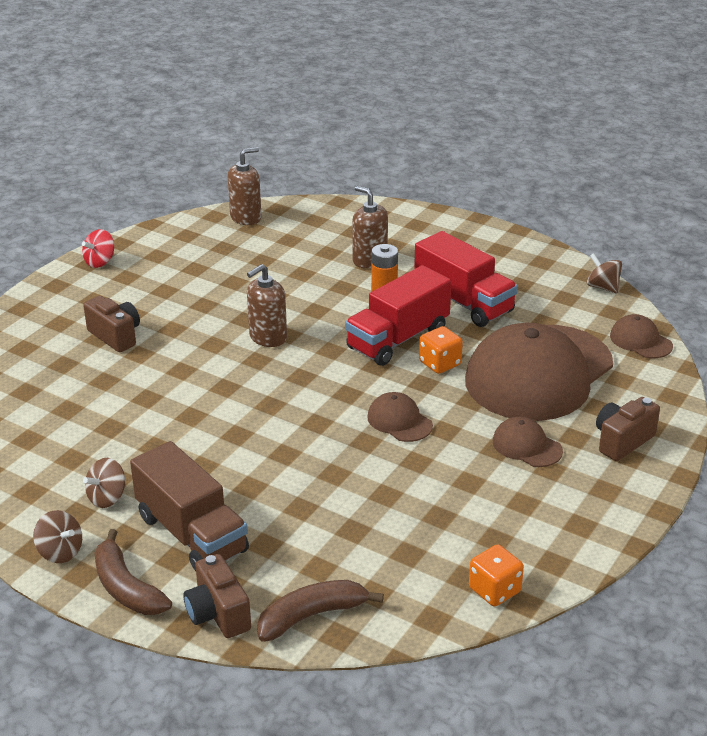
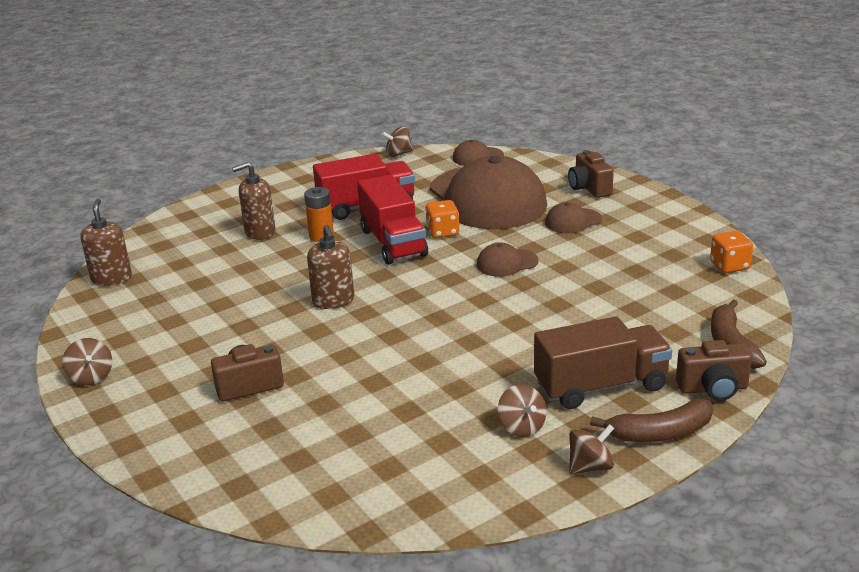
camera: 65 degrees left, 5 degrees down
red spinning top [82,229,114,268] -> brown spinning top [62,338,112,385]

